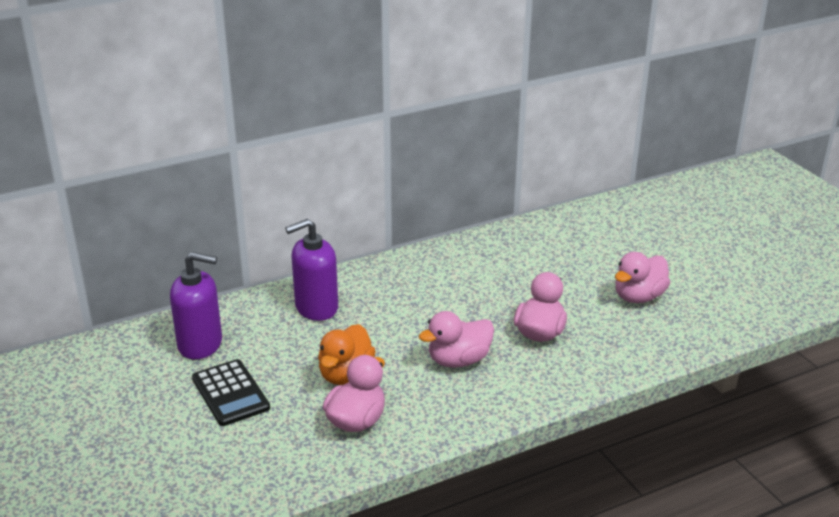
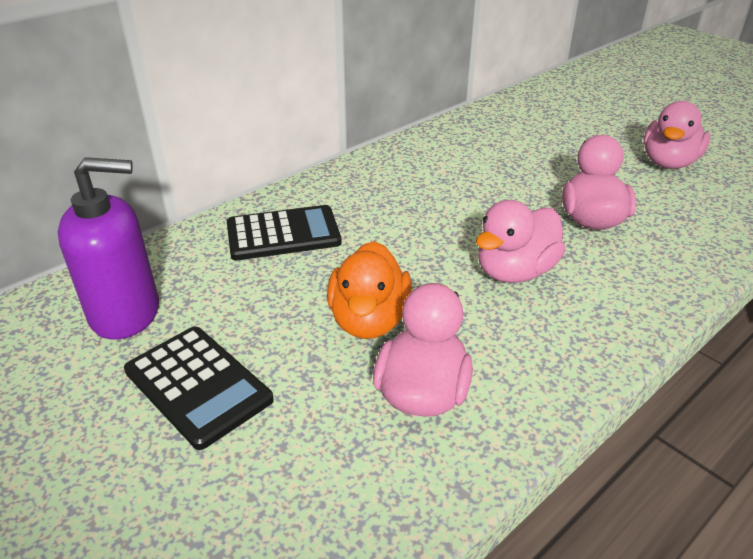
camera: 15 degrees left, 5 degrees up
purple soap dispenser [285,219,338,321] -> black calculator [227,205,342,260]

